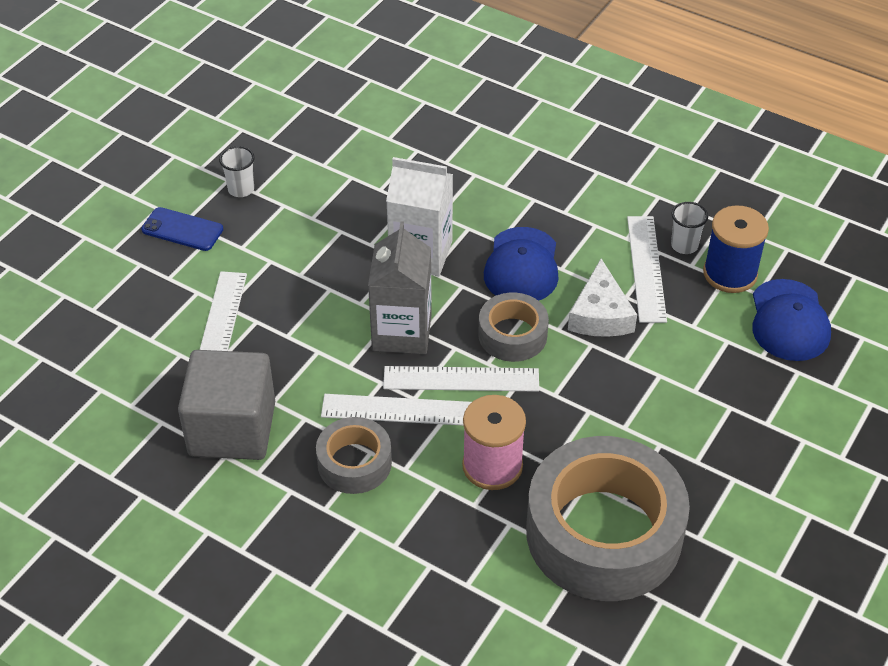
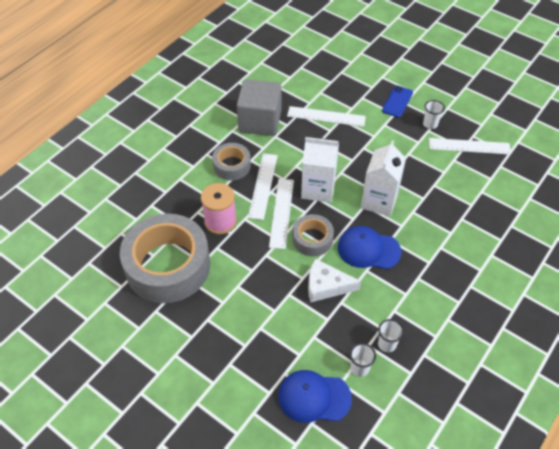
camera: 95 degrees right, 5 degrees up
grey carton [368,221,432,354] -> white carton [301,137,339,203]
white ruler [627,216,667,323] -> white ruler moved to [429,138,511,155]
blue spool [703,205,769,293] -> white cup [350,343,376,377]

